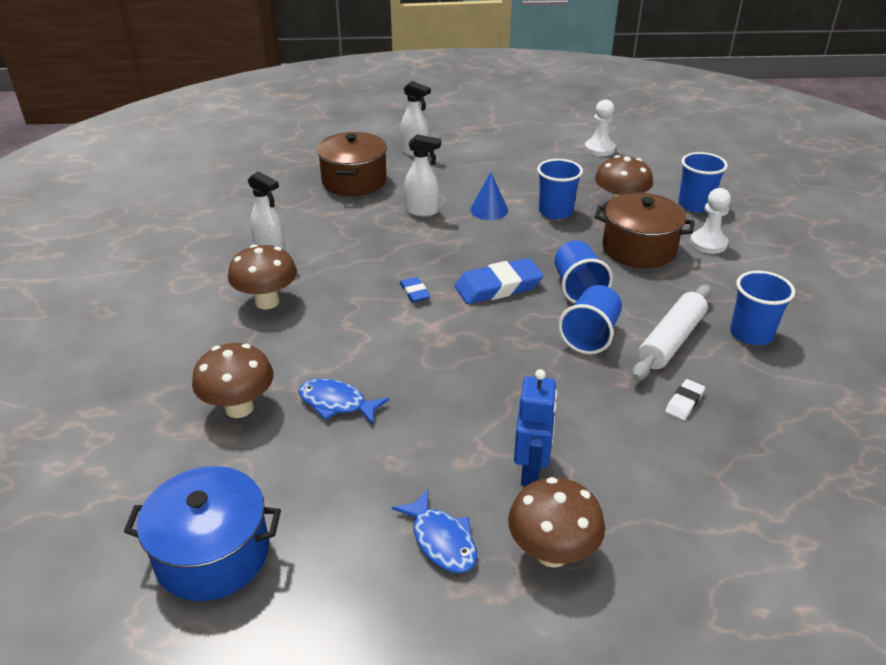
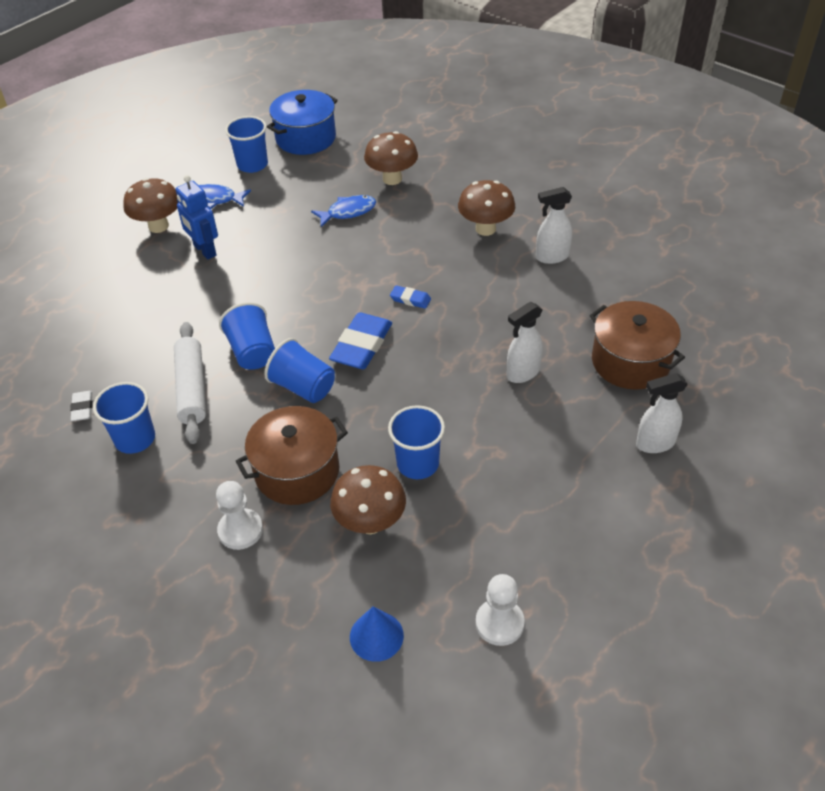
camera: 135 degrees right, 10 degrees up
blue cone [470,172,508,220] -> blue cone moved to [350,606,404,662]
white eraser [665,379,705,420] -> white eraser moved to [70,391,93,421]
blue cup [678,152,728,212] -> blue cup moved to [225,116,268,173]

